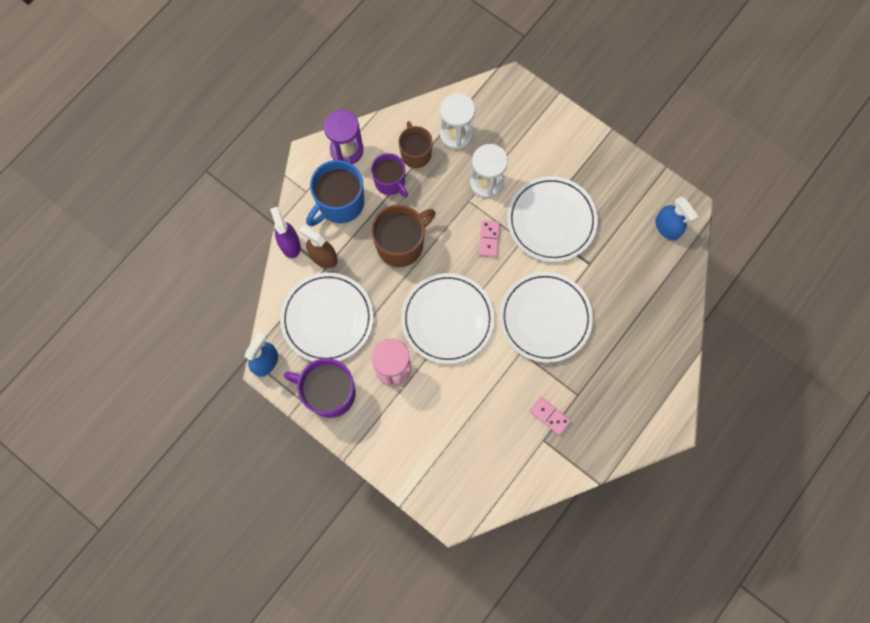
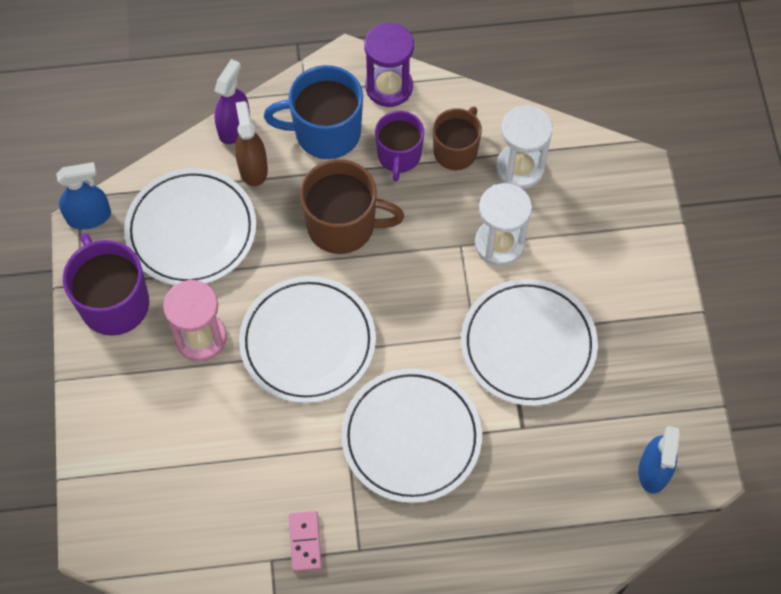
camera: 45 degrees right, 10 degrees down
pink domino [479,220,500,257] -> none

